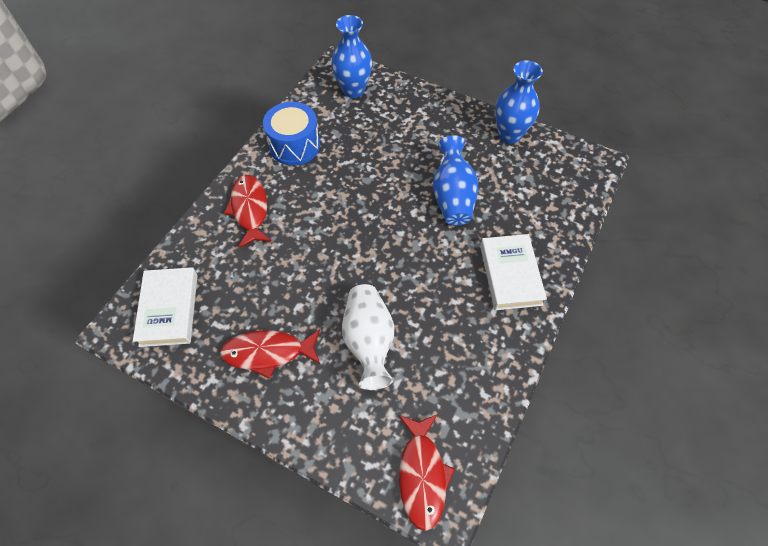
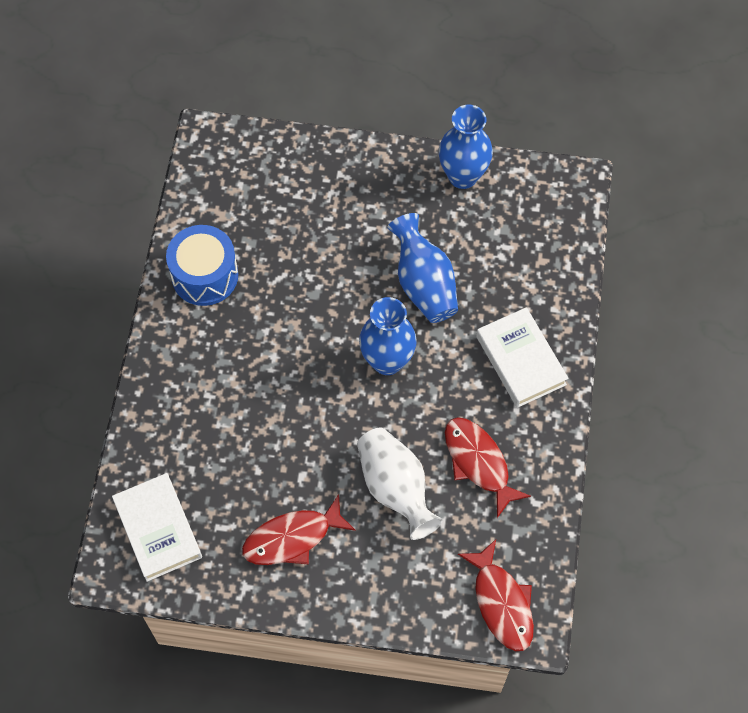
camera: 20 degrees left, 5 degrees up
red fish [224,175,272,248] -> red fish moved to [445,417,531,518]
blue vase [332,15,372,98] -> blue vase moved to [359,297,417,375]

